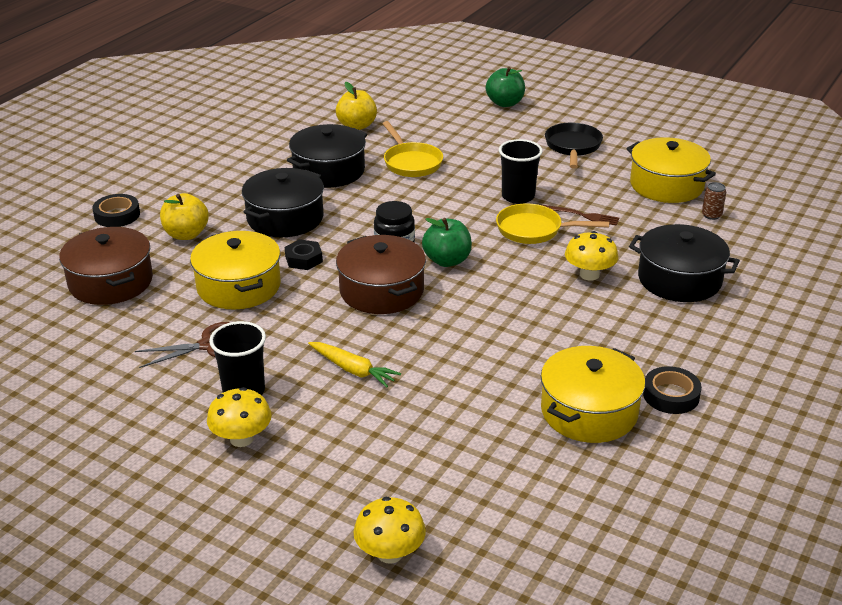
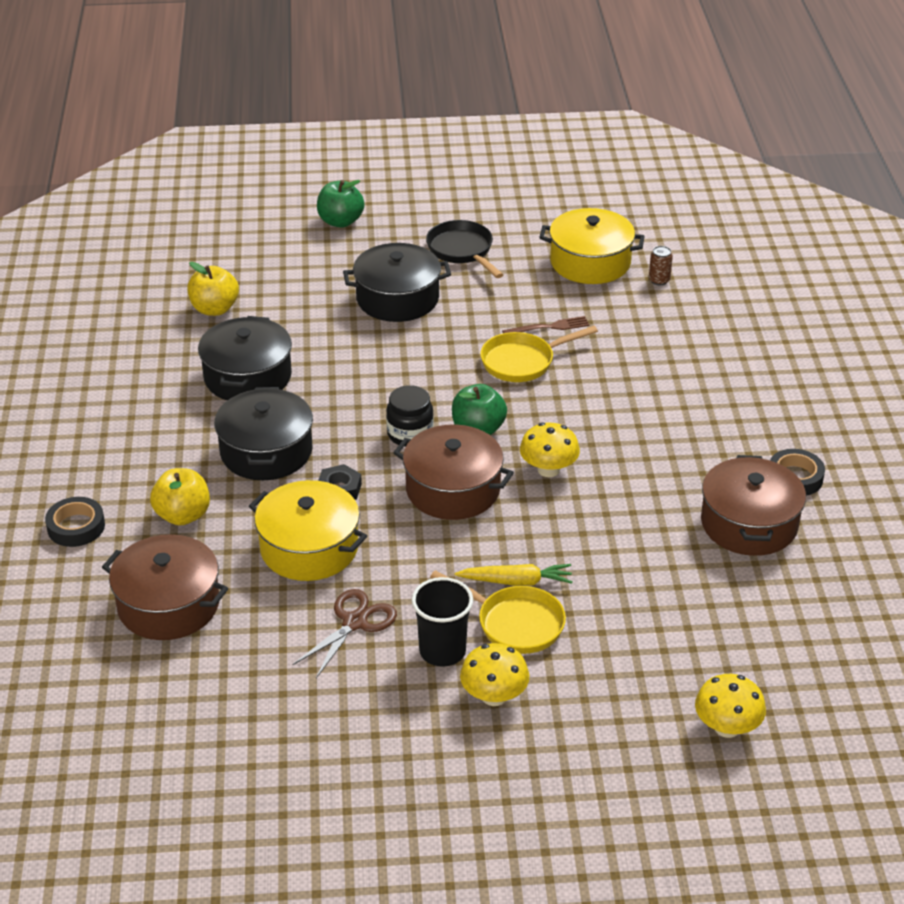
camera: 35 degrees left, 5 degrees up
yellow pan [382,121,443,177] -> yellow pan moved to [430,570,566,654]
black cup [499,139,543,204] -> none
yellow pot [541,346,645,443] -> brown pot [701,455,806,556]
yellow mushroom [565,231,618,281] -> yellow mushroom moved to [520,422,580,477]
black pot [629,224,740,302] -> black pot moved to [343,243,451,322]

